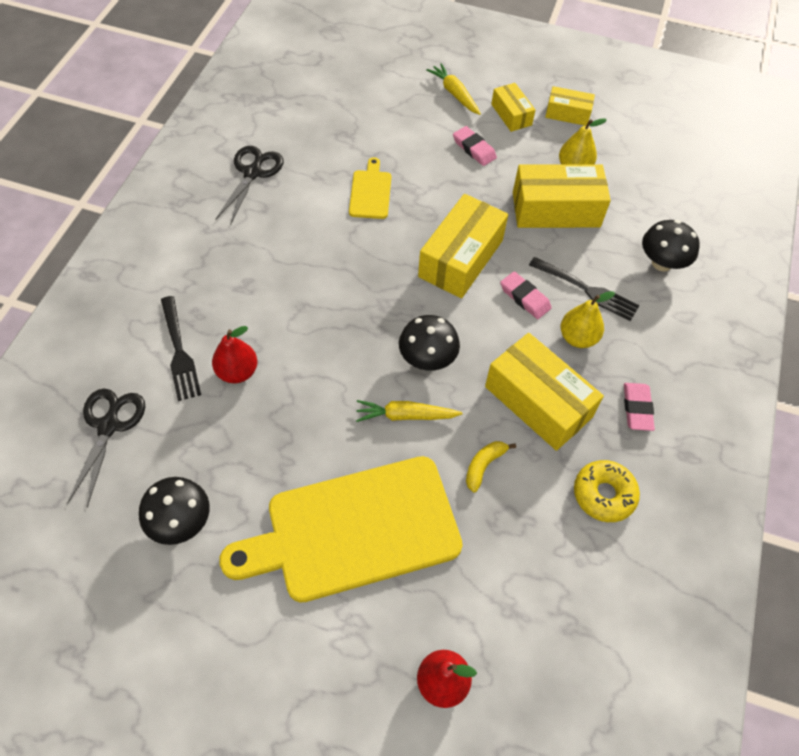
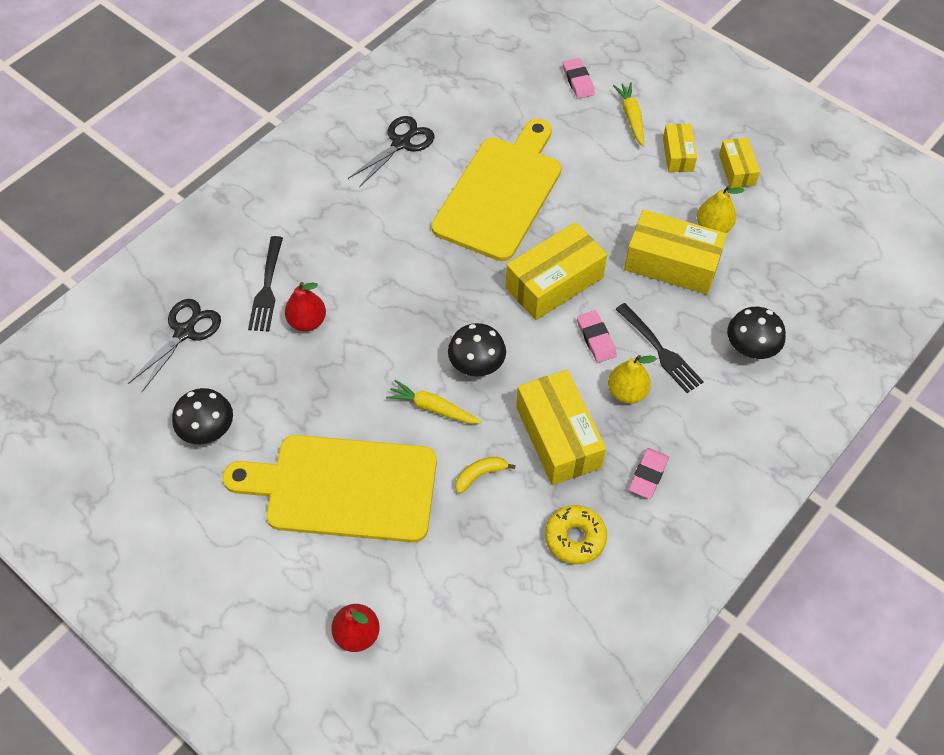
camera: 25 degrees right, 0 degrees up
yellow cutting board [349,157,391,219] -> yellow cutting board [432,119,562,261], size x2.27
pink eraser [453,126,497,166] -> pink eraser moved to [563,58,595,99]
yellow box [545,86,595,126] -> yellow box turned 45 degrees clockwise [719,138,760,188]

